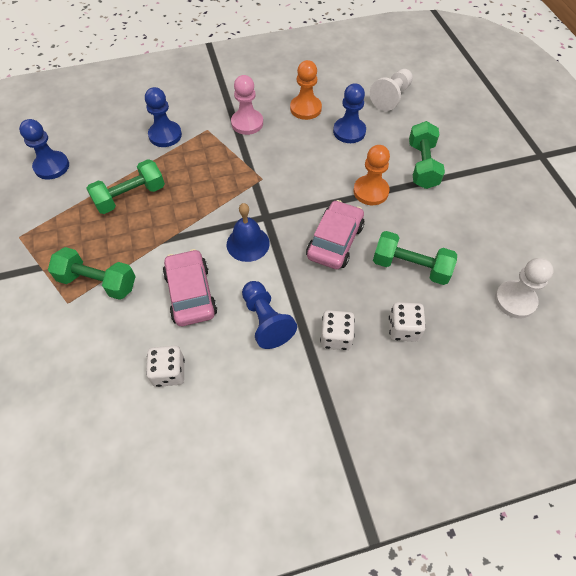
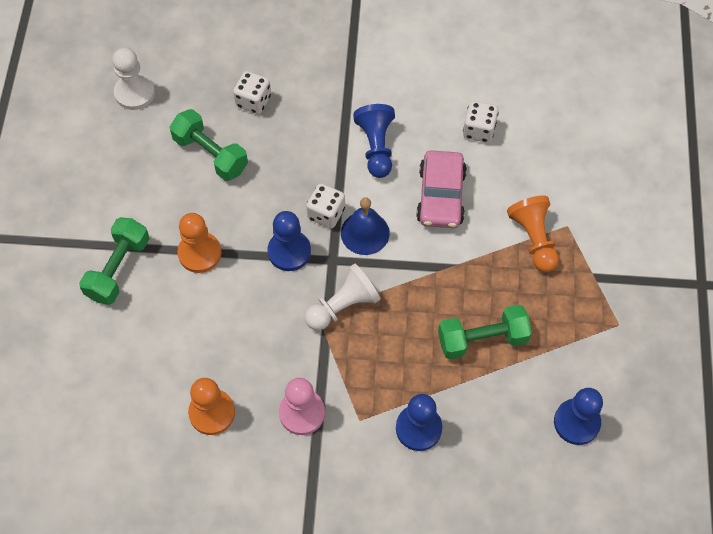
camera: 160 degrees left, 5 degrees up
green dumbbell [48,247,136,300] -> orange pawn [507,196,559,272]
pink car [306,200,364,269] -> none
white dice [320,310,355,350] -> white dice moved to [306,183,345,228]
blue pawn [333,83,366,143] -> blue pawn moved to [268,211,311,271]
white pawn [370,69,413,111] -> white pawn moved to [305,263,381,330]

